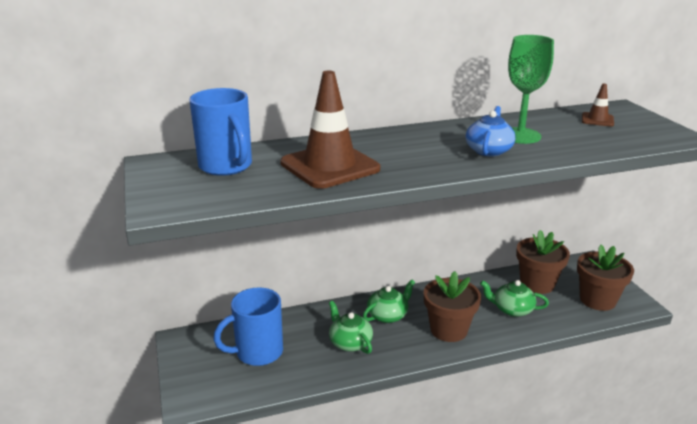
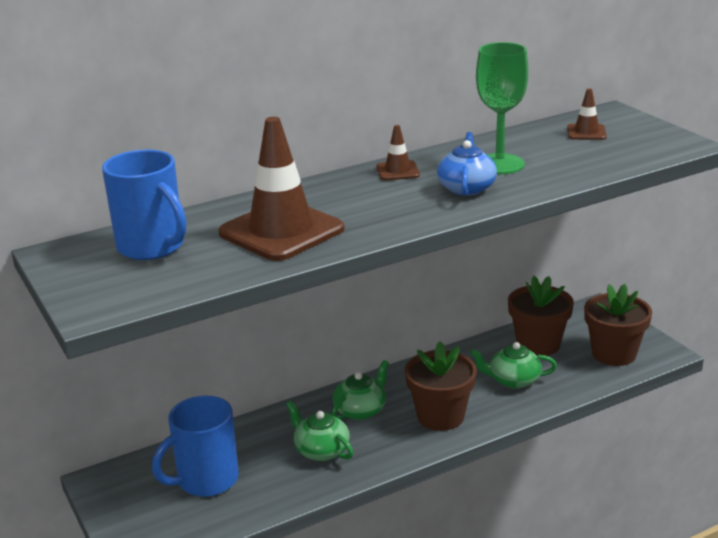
camera: 10 degrees left, 0 degrees up
none -> brown traffic cone [376,125,420,181]

